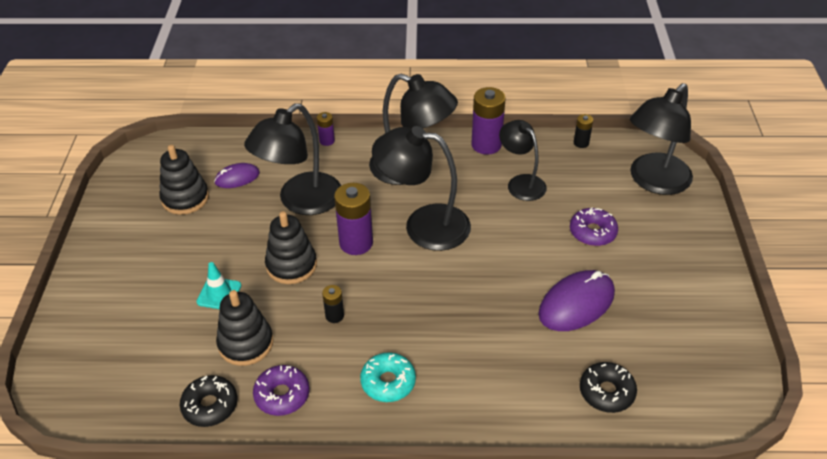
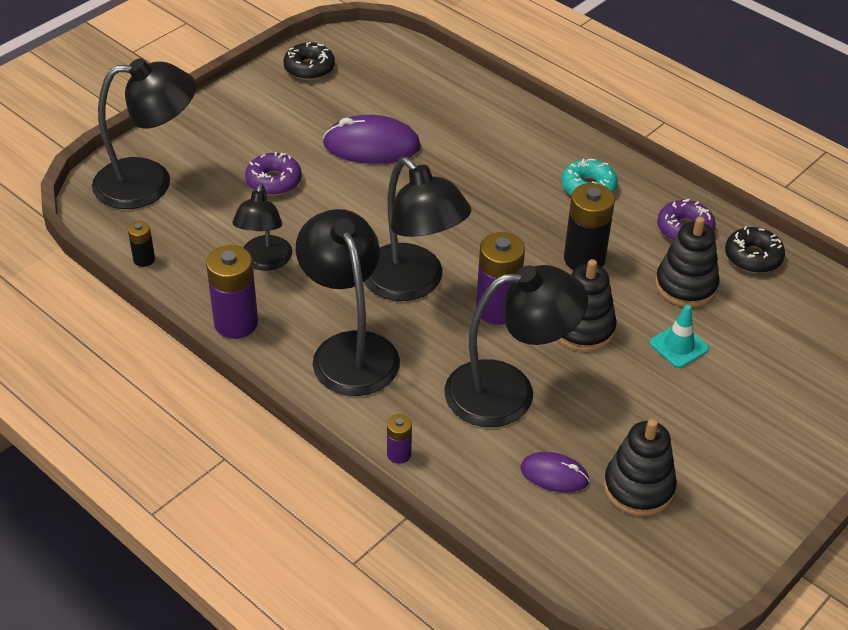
camera: 140 degrees left, 0 degrees up
black battery [322,285,344,323] -> black battery [564,183,615,270], size x1.95
black donut [580,362,637,413] -> black donut moved to [283,42,335,80]

